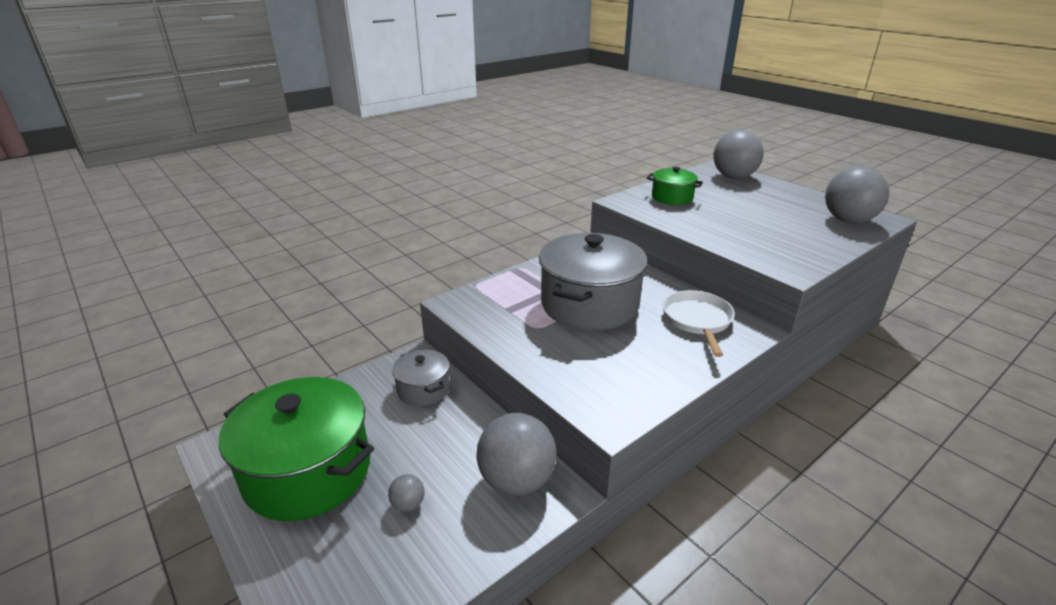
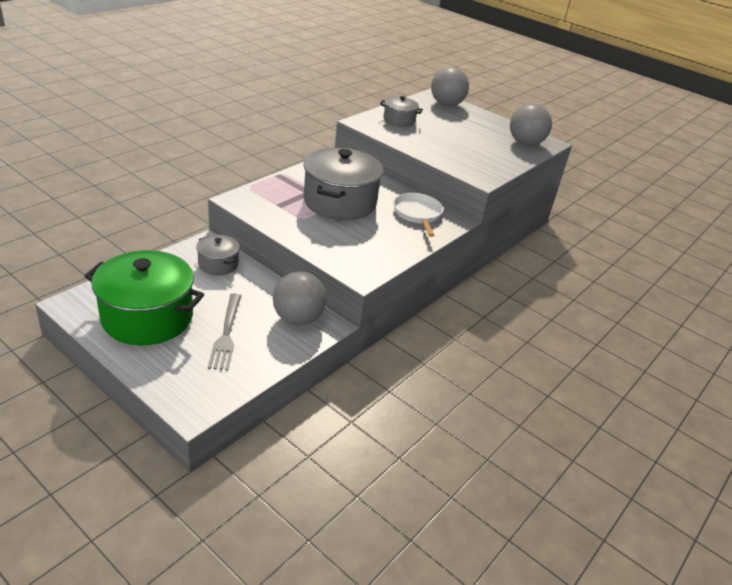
camera: 15 degrees left, 5 degrees up
grey ball [388,474,425,512] -> grey fork [208,293,241,370]
green pot [647,167,703,205] -> grey pot [380,96,423,127]

